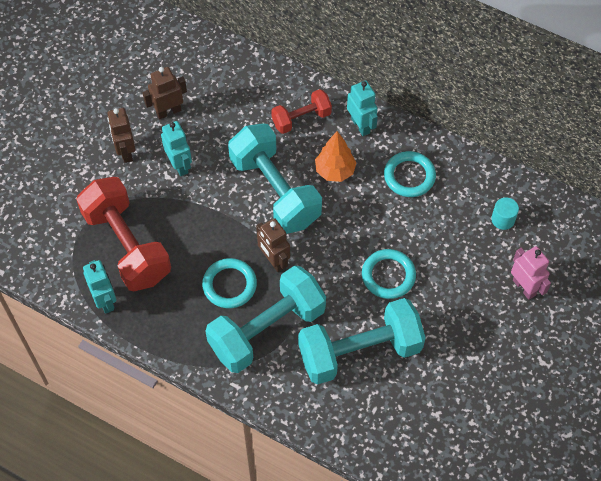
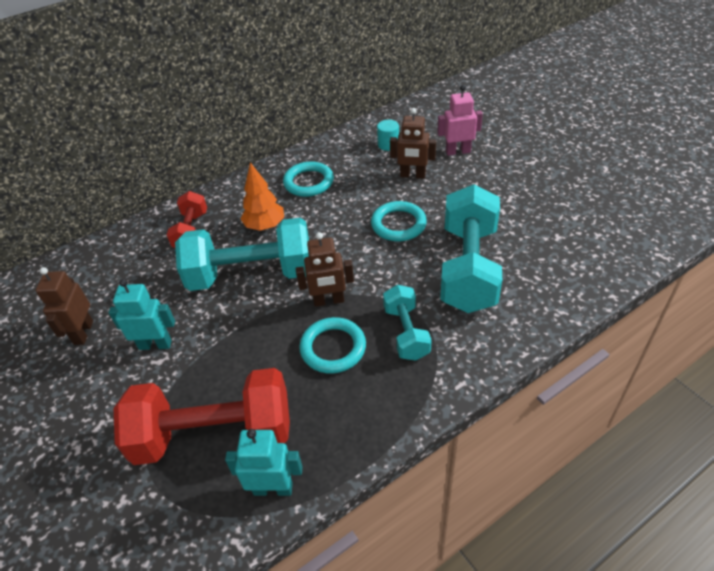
camera: 60 degrees left, 15 degrees down
brown robot [107,108,136,163] -> brown robot moved to [390,108,436,179]
turquoise dumbbell [206,265,326,373] -> turquoise dumbbell [383,285,432,361], size x0.54
turquoise robot [347,80,378,136] -> none

